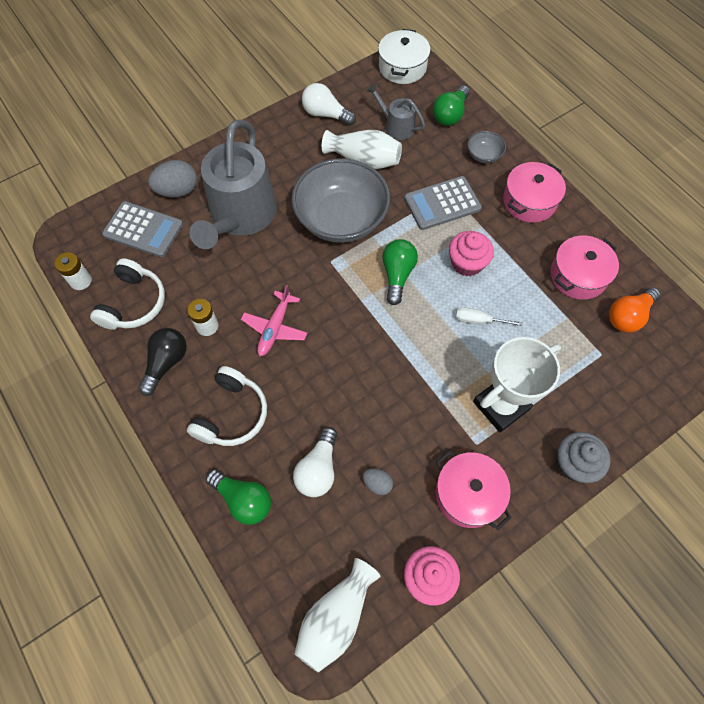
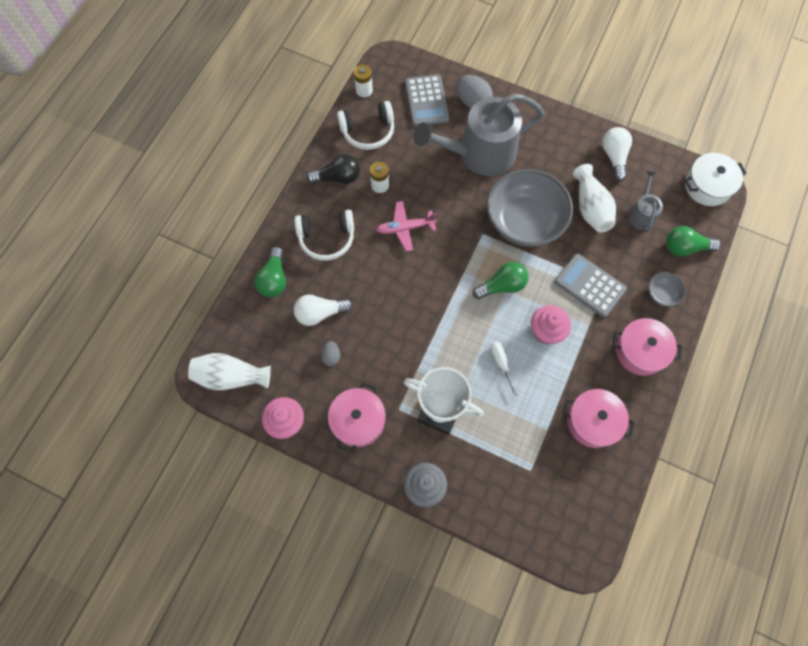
camera: 60 degrees right, 5 degrees up
orange light bulb [609,287,661,333] -> none

